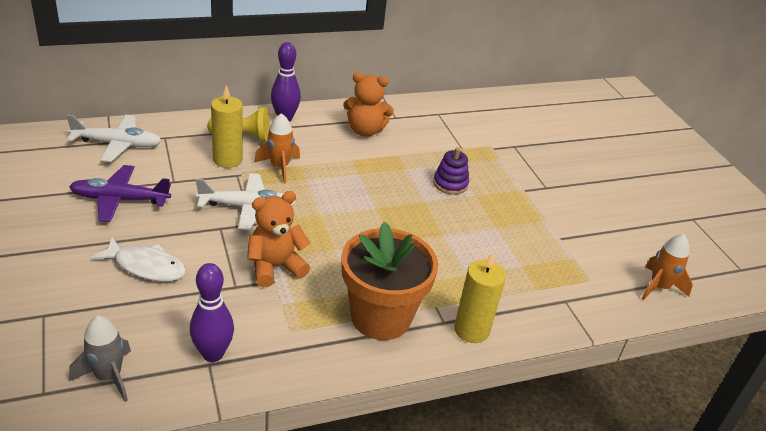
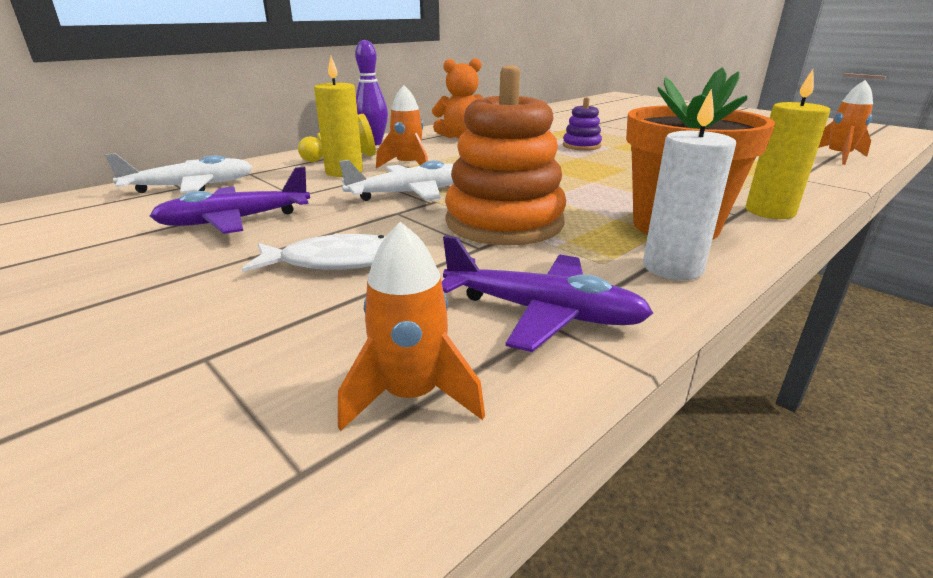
camera: 20 degrees left, 10 degrees down
grey rocket [69,316,131,402] -> orange rocket [338,222,485,431]
purple bowling pin [190,263,234,362] -> purple plane [442,235,653,352]
orange teddy bear [247,191,310,287] -> orange stacking toy [445,65,566,245]
none -> white candle [643,89,736,280]

